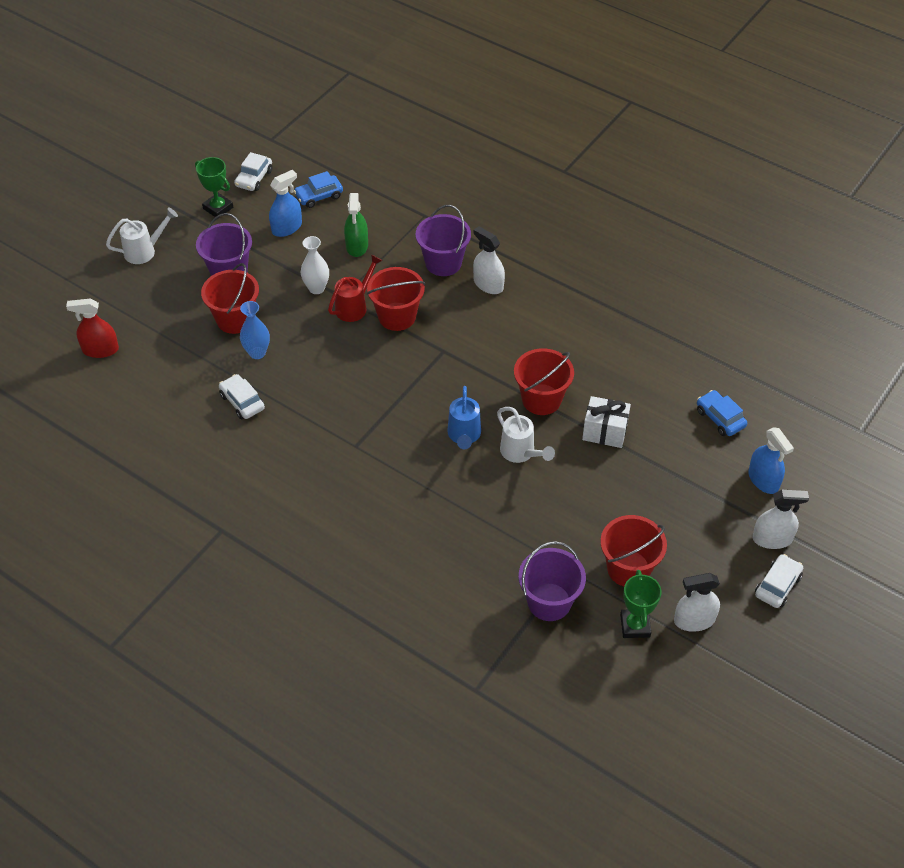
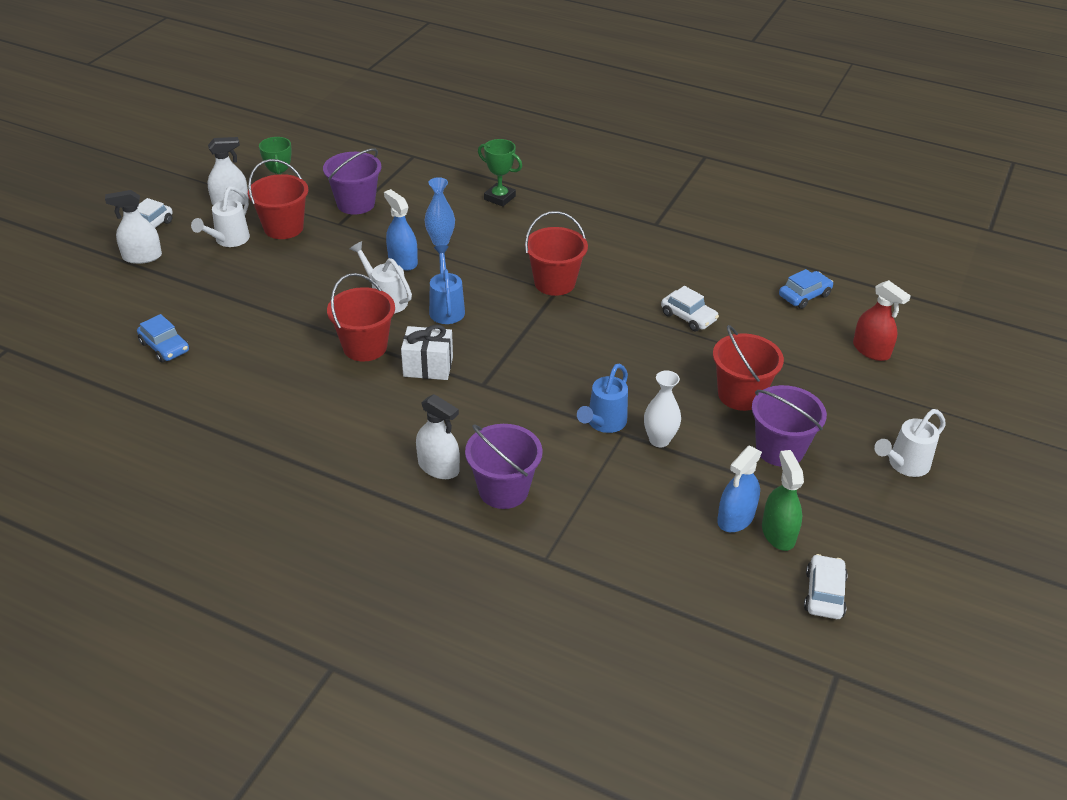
camera: 170 degrees right, 10 degrees down
red spray bottle [66,298,119,358] -> red spray bottle turned 60 degrees clockwise [853,280,911,361]
green trophy [195,157,233,218] -> green trophy moved to [478,139,522,207]
blue vase [240,301,270,359] -> blue vase moved to [424,177,455,246]
blue car [294,171,343,208] -> blue car moved to [779,269,833,309]
red watering can [328,254,383,322] -> blue watering can [577,364,628,433]
green spray bottle [344,193,368,257] -> green spray bottle moved to [762,450,804,551]
red bucket [367,267,425,331] -> red bucket moved to [525,211,588,296]
white gift [582,396,631,448] -> white gift moved to [401,325,453,380]
blue spray bottle [748,427,794,494] -> blue spray bottle moved to [384,189,418,271]
none -> white watering can [191,186,250,247]

